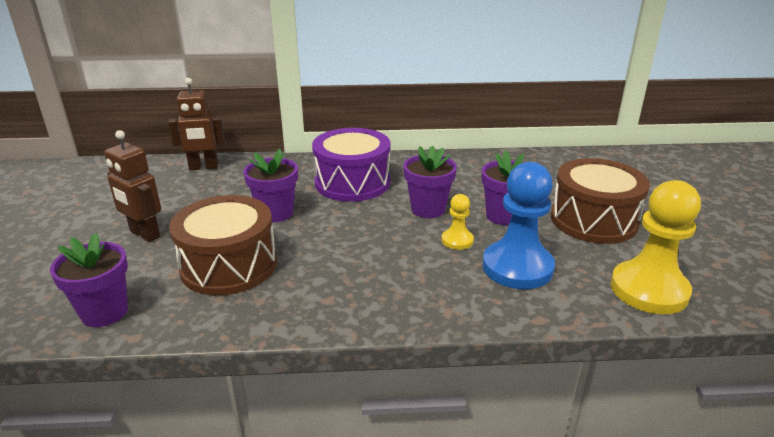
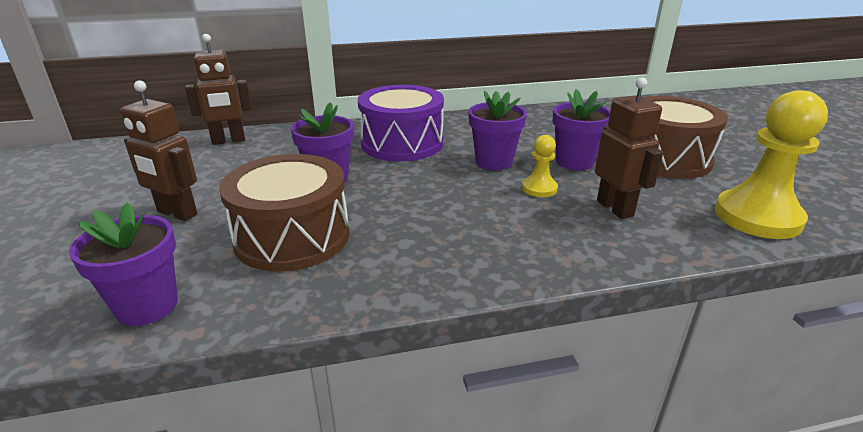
camera: 10 degrees left, 0 degrees up
blue pawn [483,162,555,289] -> brown robot [595,77,663,219]

